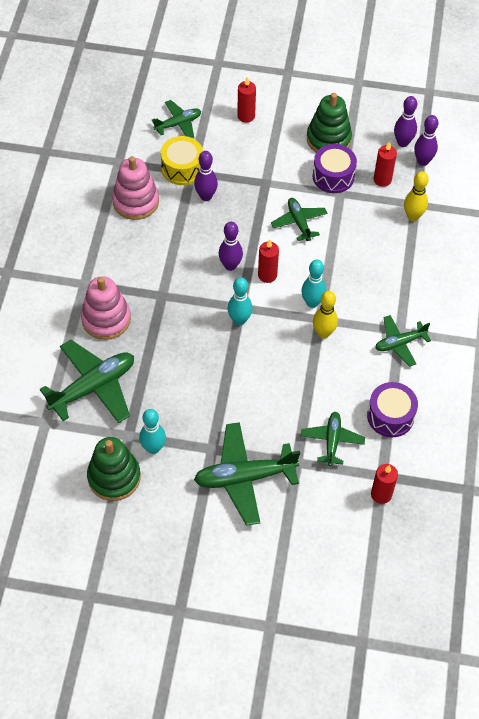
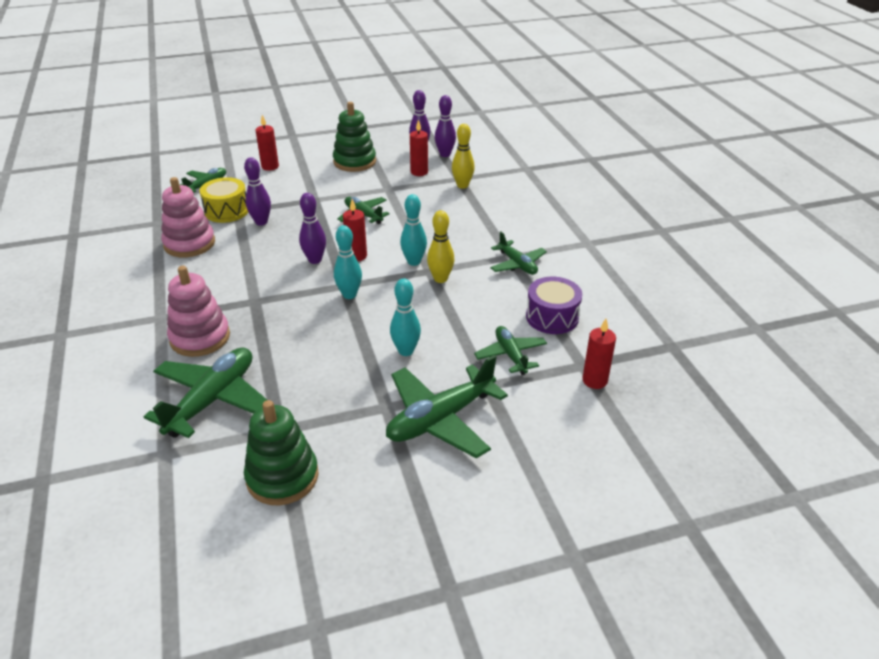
camera: 25 degrees left, 20 degrees down
turquoise bowling pin [139,409,166,454] -> turquoise bowling pin moved to [390,278,421,356]
purple drum [313,144,357,193] -> none
green plane [375,315,431,367] -> green plane turned 75 degrees counterclockwise [490,231,547,275]

